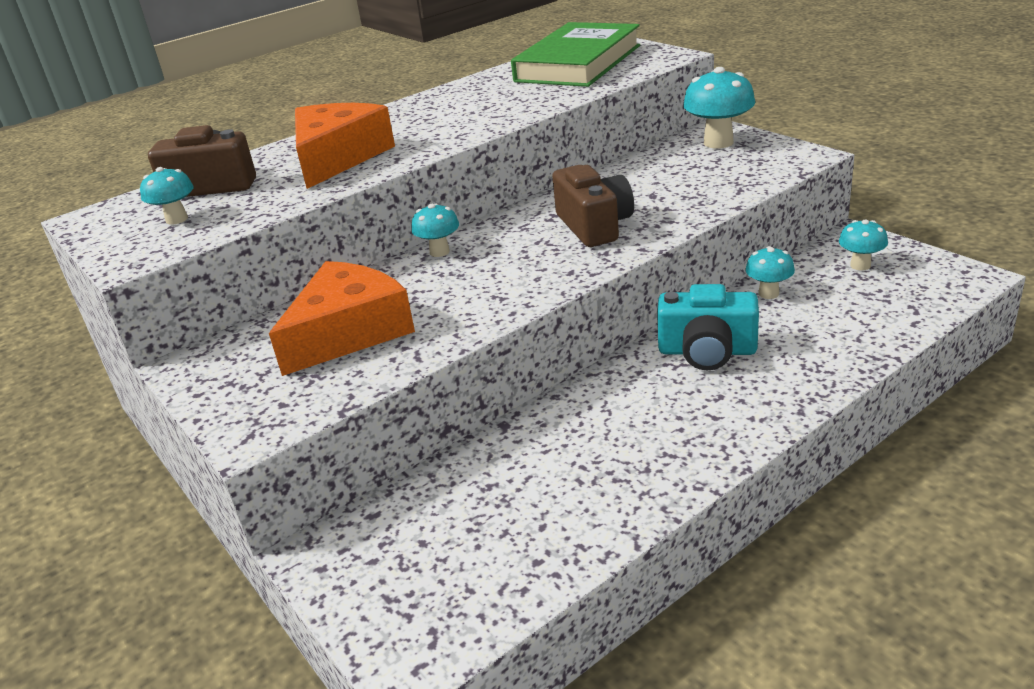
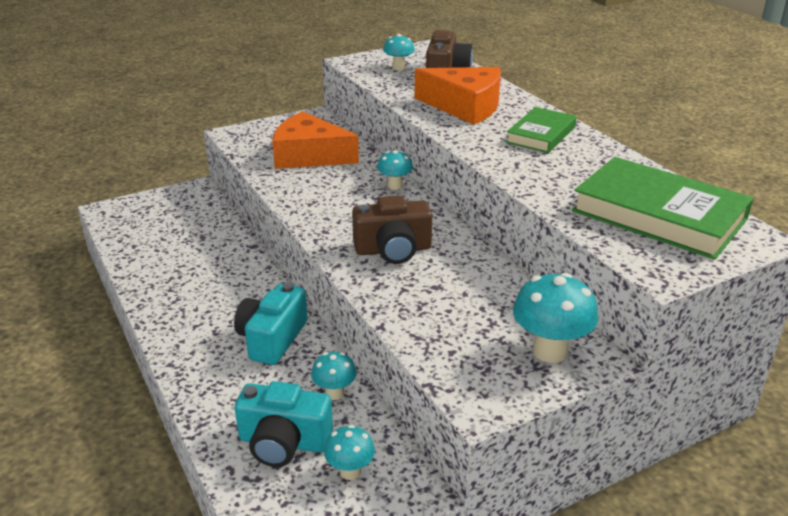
camera: 95 degrees right, 0 degrees up
orange cheese [269,261,415,376] -> orange cheese turned 150 degrees clockwise [272,111,359,169]
none -> turquoise camera [235,381,333,467]
none -> green book [506,107,577,153]

